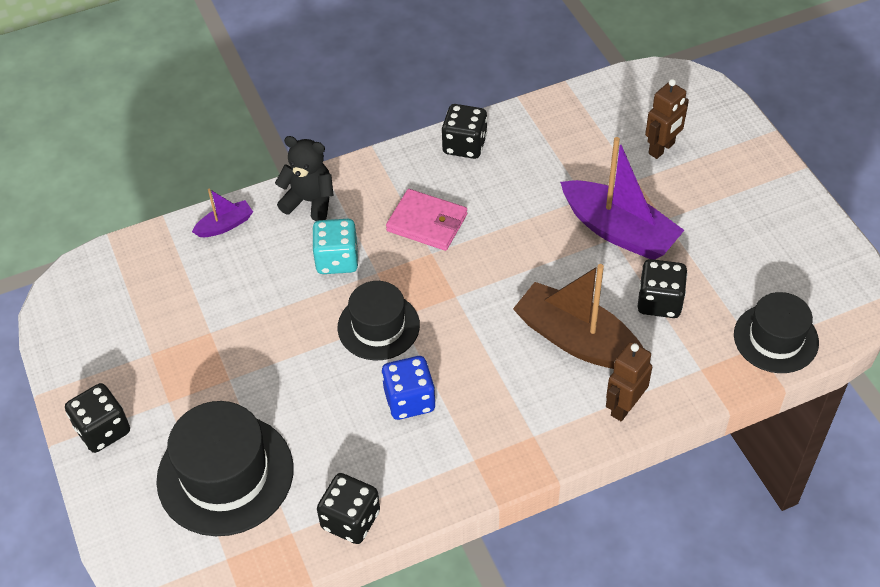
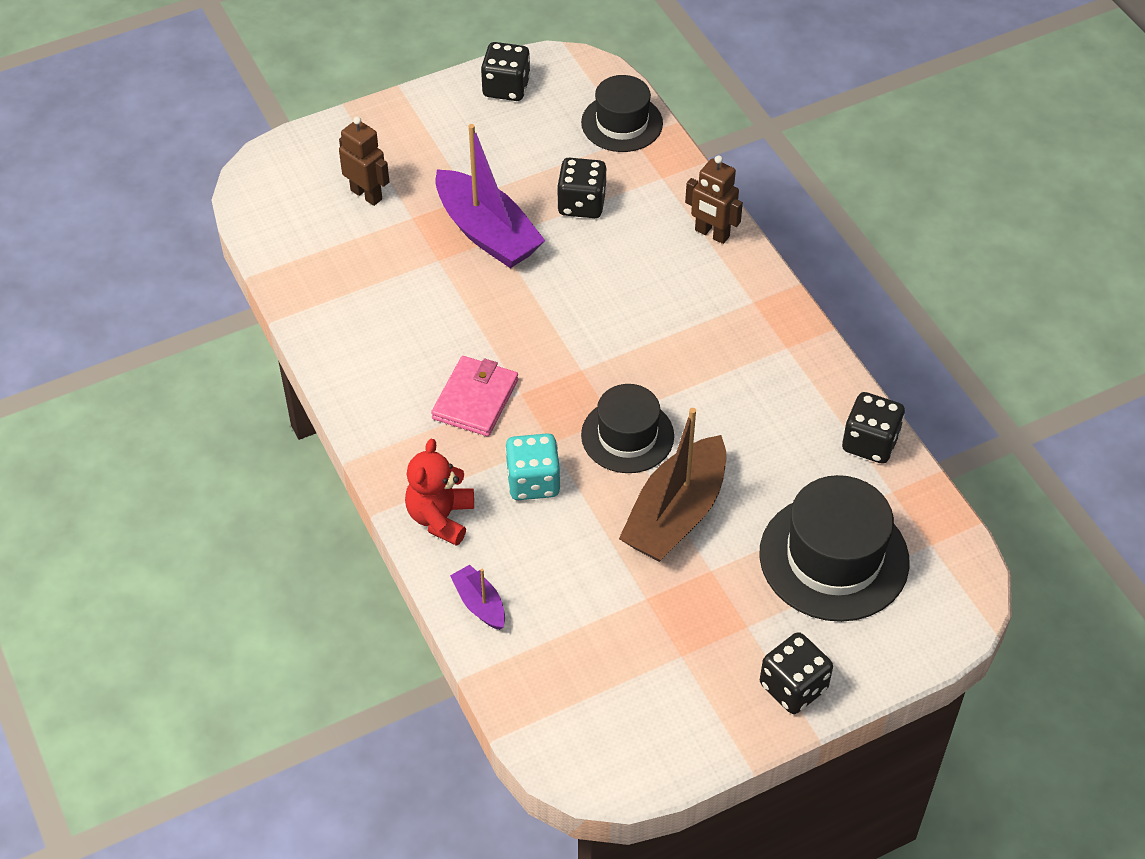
camera: 95 degrees left, 0 degrees up
black teddy bear [275,136,334,221] -> red teddy bear [405,439,474,546]
blue dice [382,356,436,420] -> none
black dice [442,104,487,159] -> black dice moved to [481,42,530,101]
brown boat [513,264,643,369] -> brown boat moved to [619,408,726,562]
purple boat [560,137,684,260] -> purple boat turned 105 degrees clockwise [435,124,545,268]

